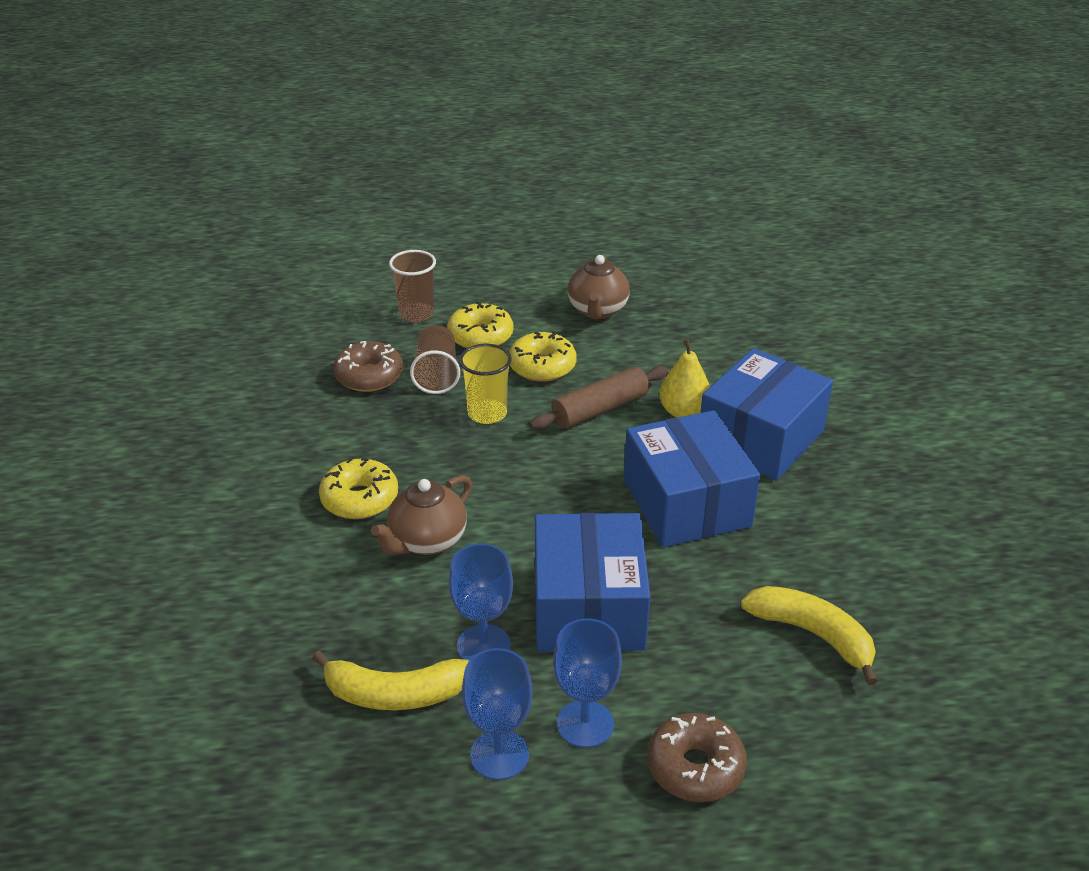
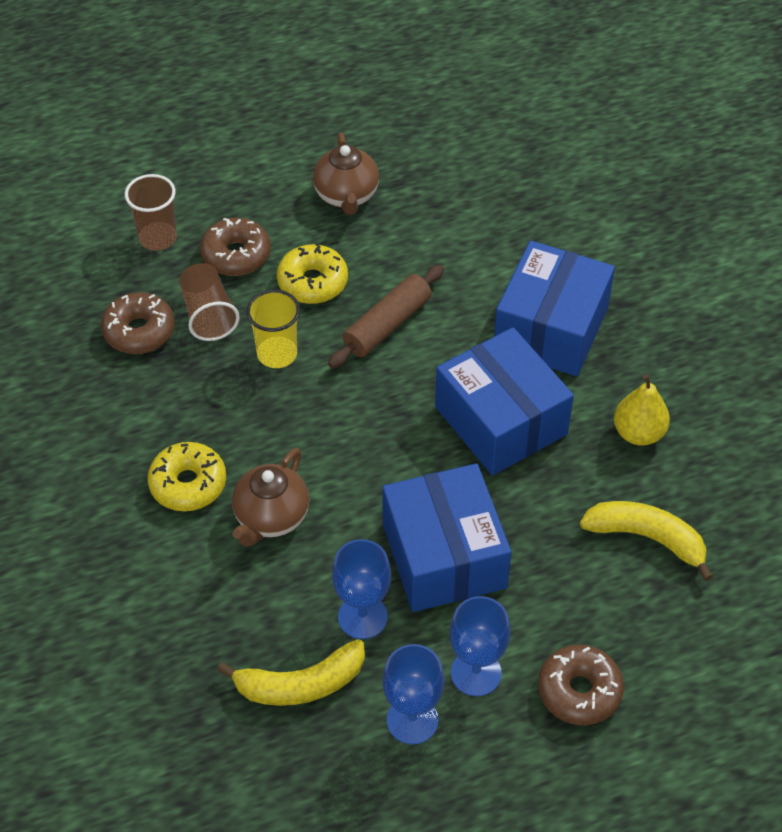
camera: 15 degrees left, 15 degrees up
yellow donut [447,302,513,348] -> brown donut [200,218,271,276]
yellow pear [659,338,710,418] -> yellow pear moved to [614,374,670,446]

